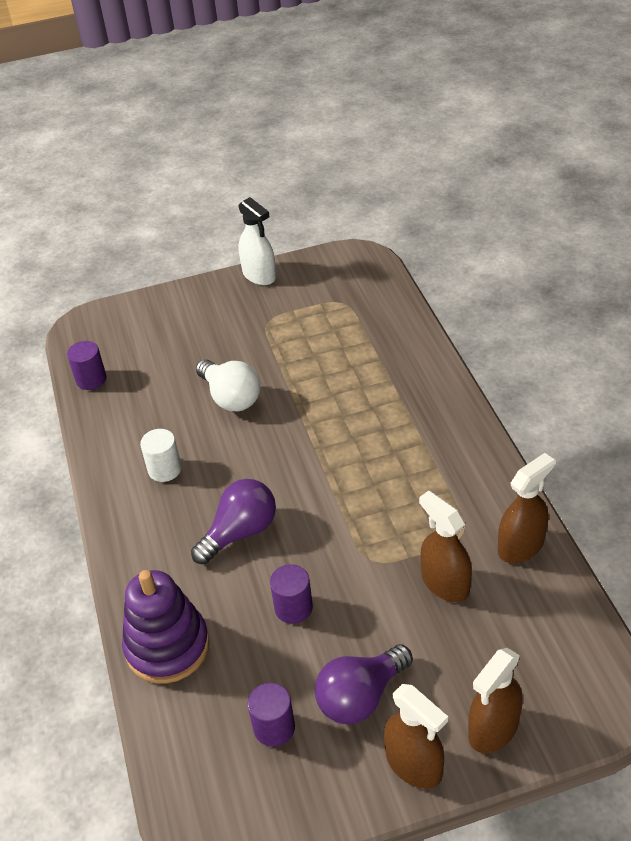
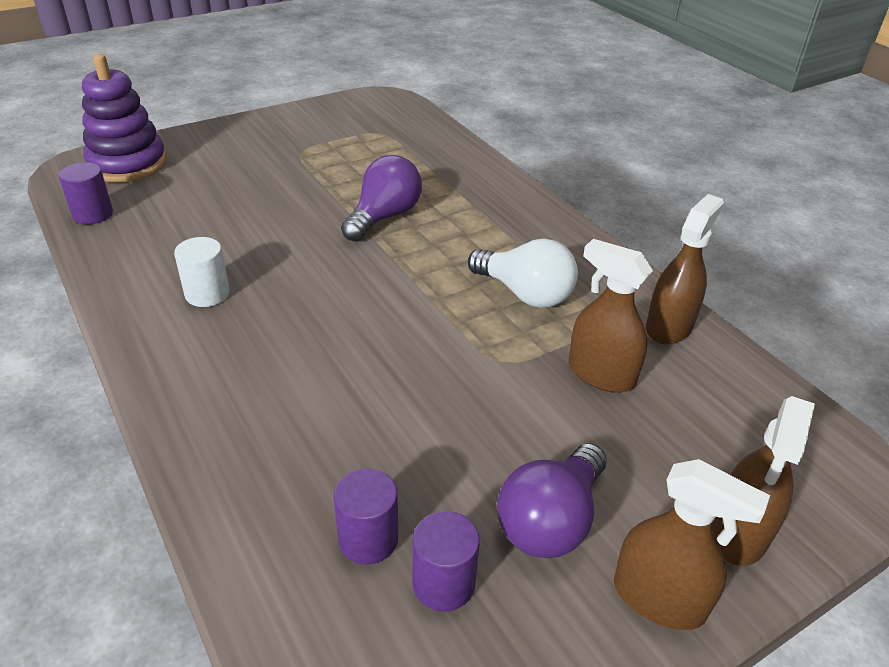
camera: 20 degrees left, 5 degrees down
purple stacking toy [122,570,210,684] -> purple stacking toy moved to [82,54,167,183]
purple light bulb [191,479,276,564] -> purple light bulb moved to [341,155,422,242]
white light bulb [196,359,260,411] -> white light bulb moved to [468,238,578,308]
white spray bottle [238,197,276,285] -> none
purple cylinder [270,564,313,624] -> purple cylinder moved to [333,468,398,564]

